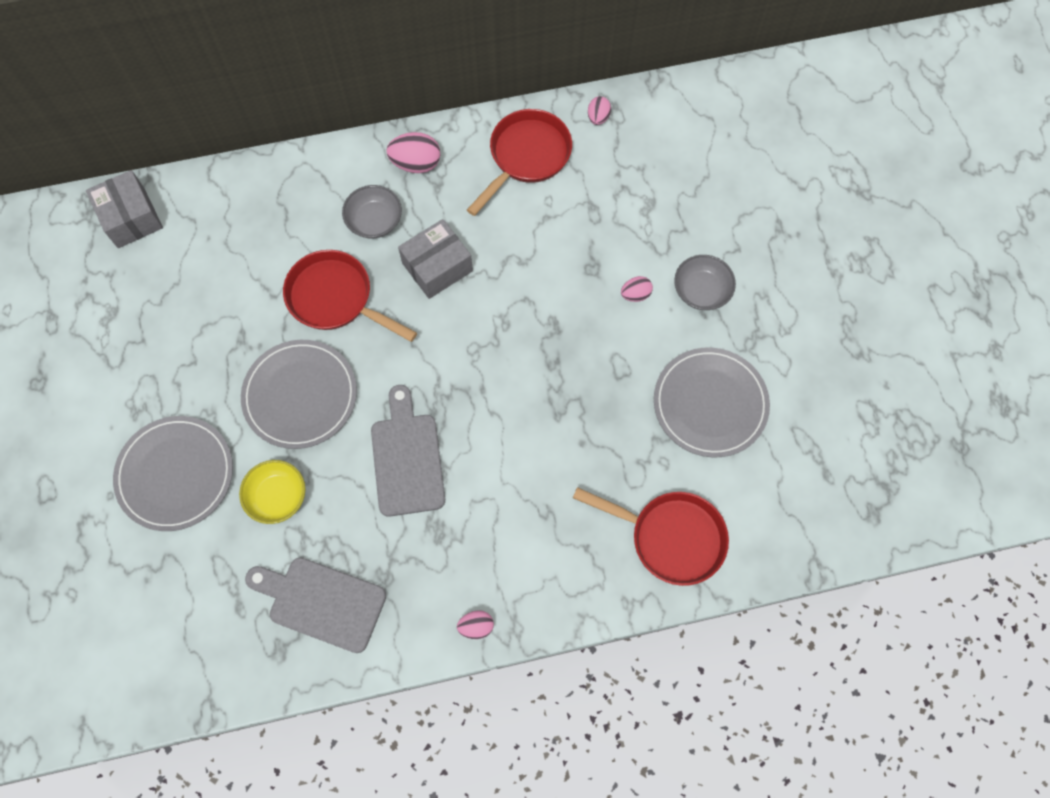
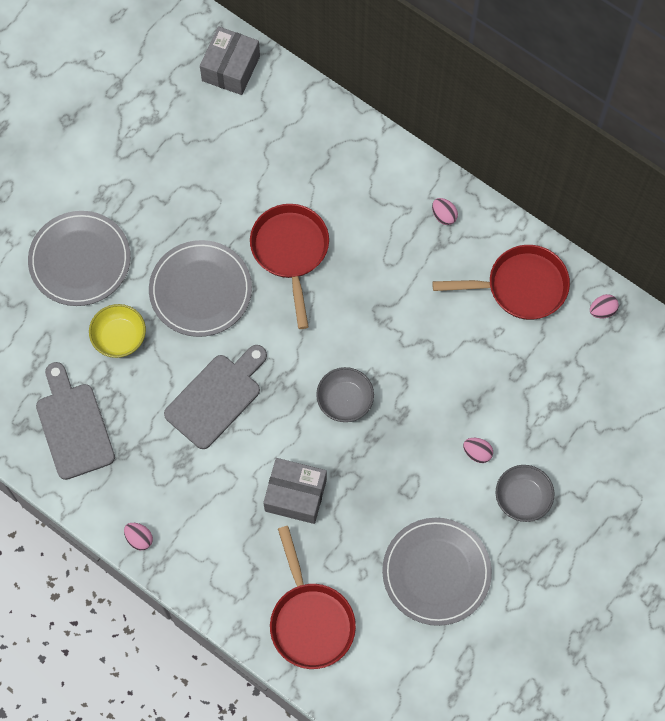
camera: 50 degrees right, 0 degrees up
grey bowl [342,185,402,239] -> grey bowl moved to [316,367,374,422]
pink egg [386,132,441,173] -> pink egg [432,198,458,225], size x0.59
grey box [398,219,473,299] -> grey box moved to [263,458,327,524]

